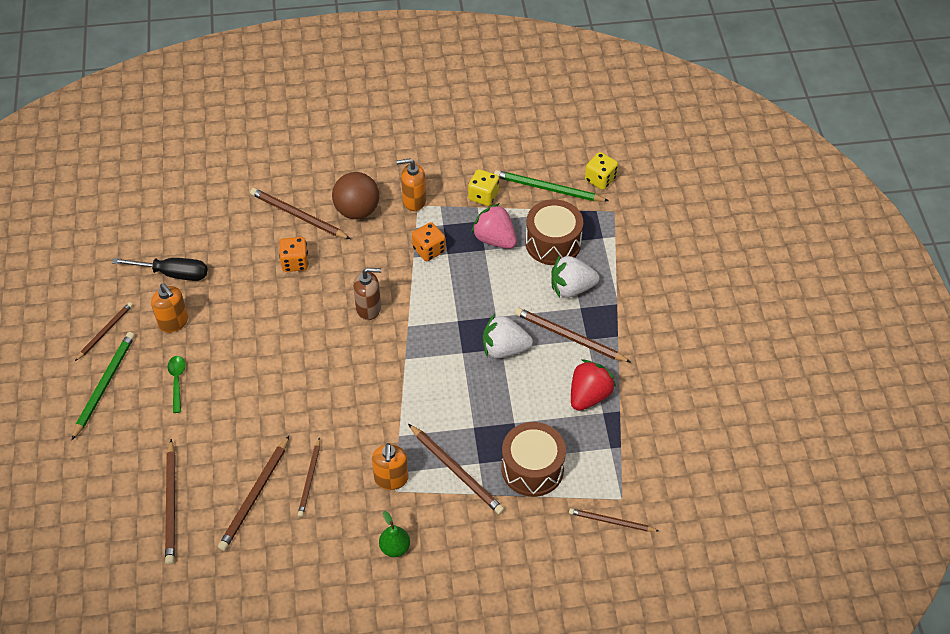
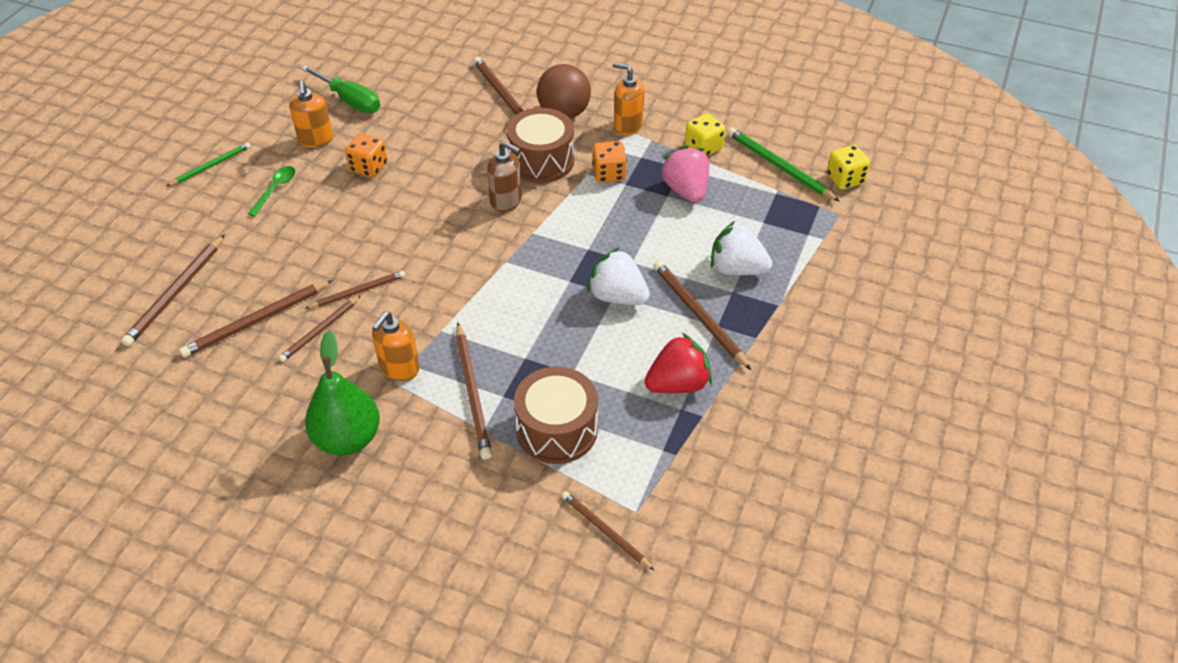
camera: 30 degrees right, 5 degrees down
green pencil [71,332,135,441] -> green pencil [167,142,251,186], size x0.65
brown pencil [75,302,133,361] -> brown pencil moved to [305,271,405,309]
black screwdriver [112,258,208,281] -> green screwdriver [301,65,380,113]
orange dice [279,237,308,272] -> orange dice moved to [345,133,388,178]
green pear [379,511,410,557] -> green pear [305,330,380,455], size x1.83
brown drum [525,199,583,265] -> brown drum moved to [507,108,574,183]

